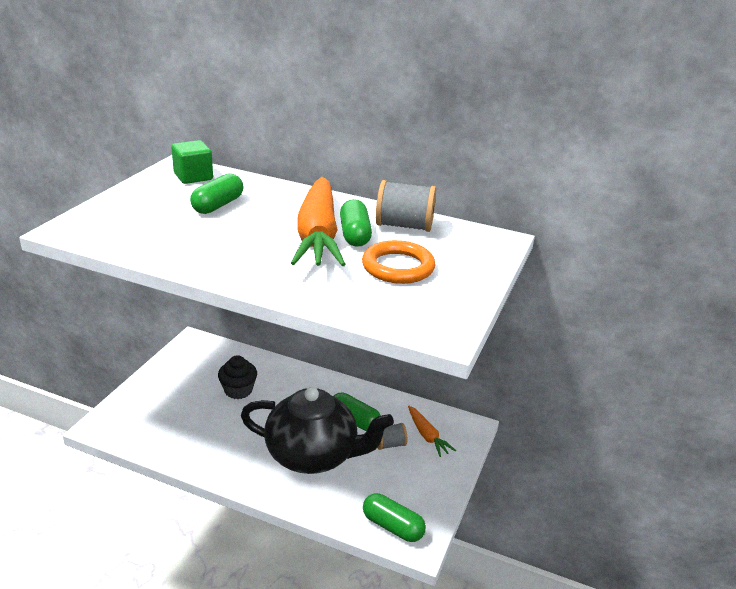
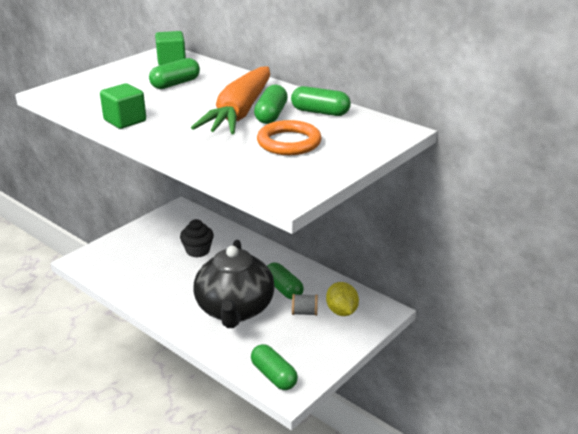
camera: 20 degrees right, 0 degrees up
black teapot [241,387,394,474] -> black teapot turned 60 degrees clockwise [194,240,275,328]
grey spool [376,180,436,232] -> green capsule [291,86,351,116]
orange carrot [408,406,456,457] -> yellow lemon [326,282,359,316]
none -> green cube [100,83,146,129]

